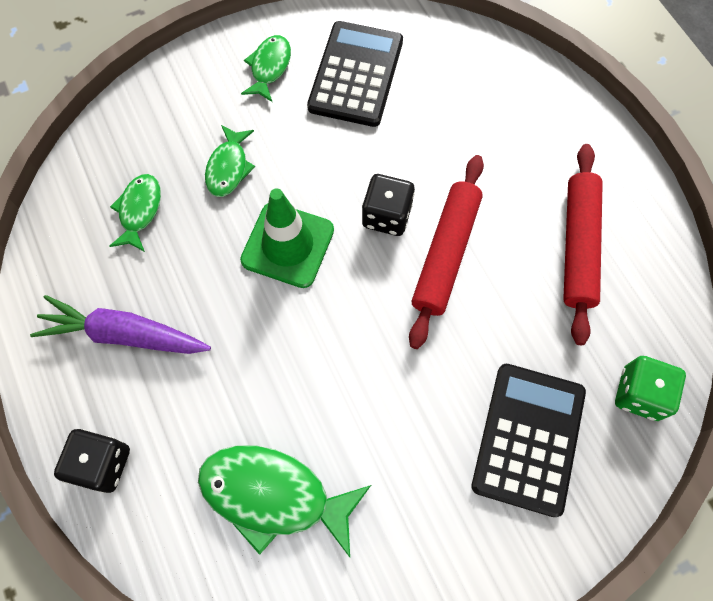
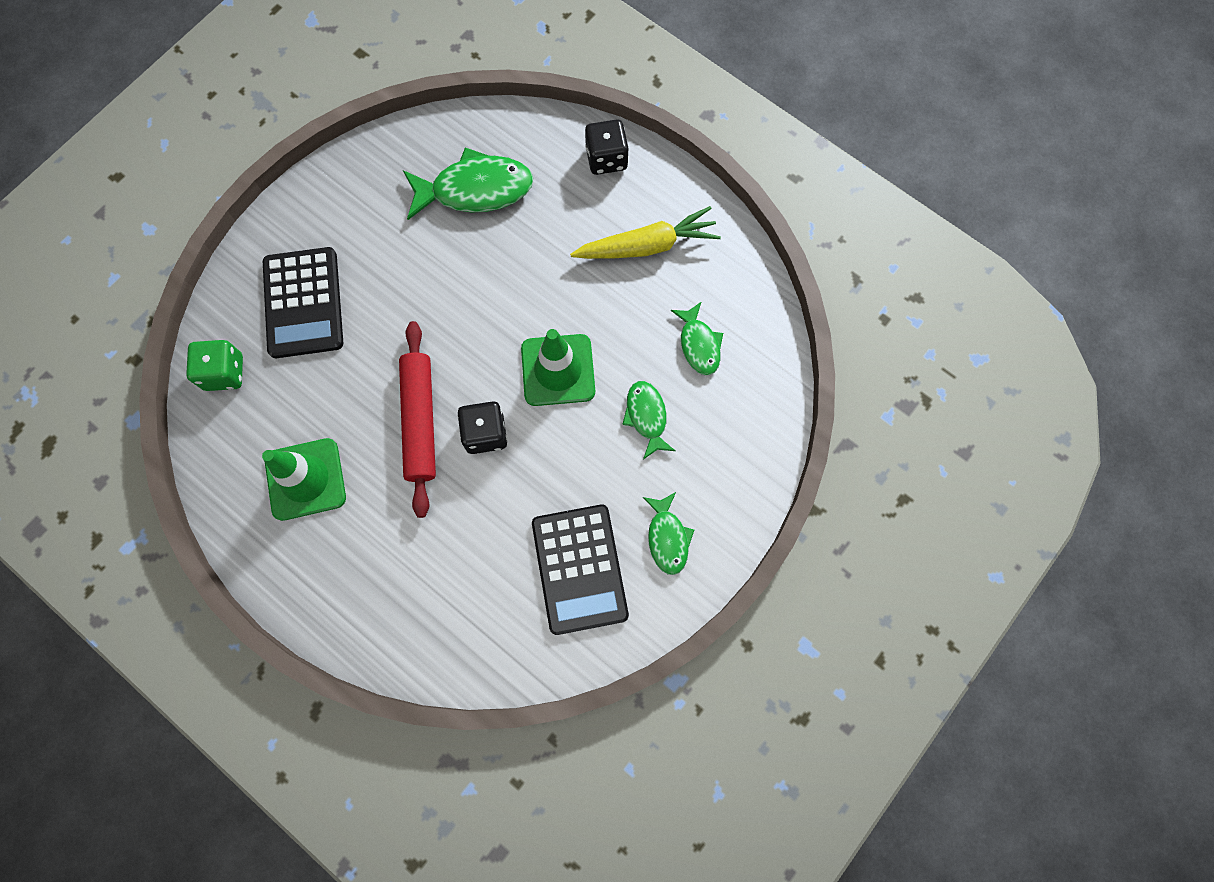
camera: 155 degrees right, 5 degrees up
purple carrot [30,295,211,354] -> yellow carrot [570,206,721,259]
red rolling pin [563,144,603,345] -> green traffic cone [262,438,346,521]

